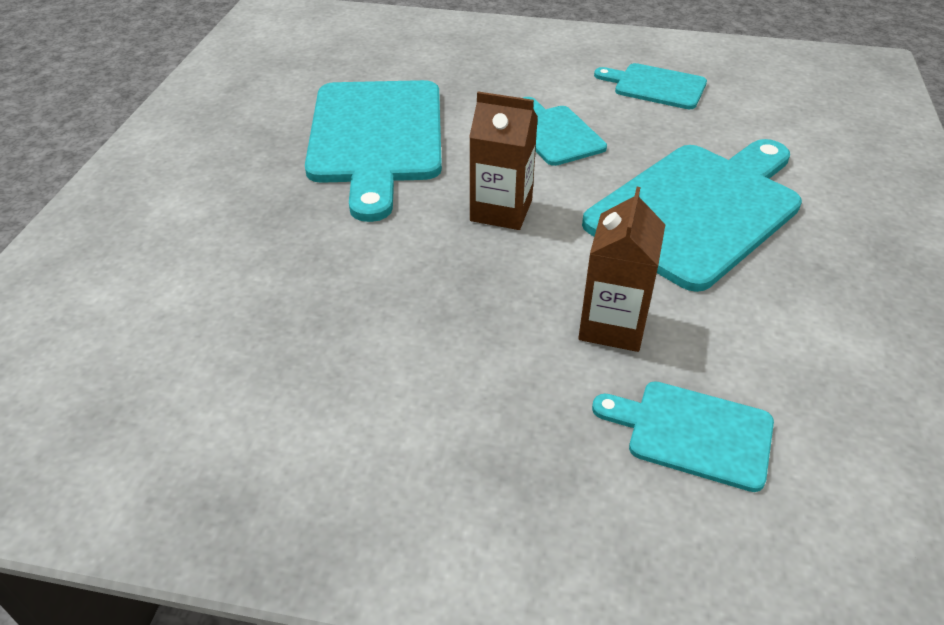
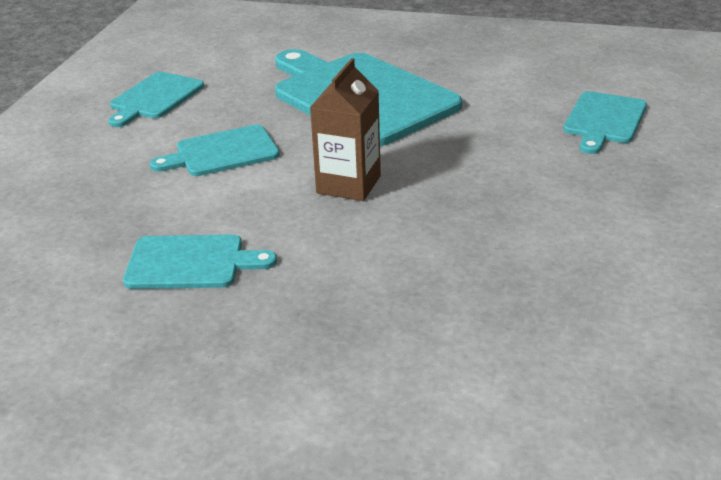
camera: 85 degrees left, 10 degrees down
turquoise cutting board [305,80,442,222] -> turquoise cutting board [123,234,277,289], size x0.52
brown carton [578,187,666,352] -> none

